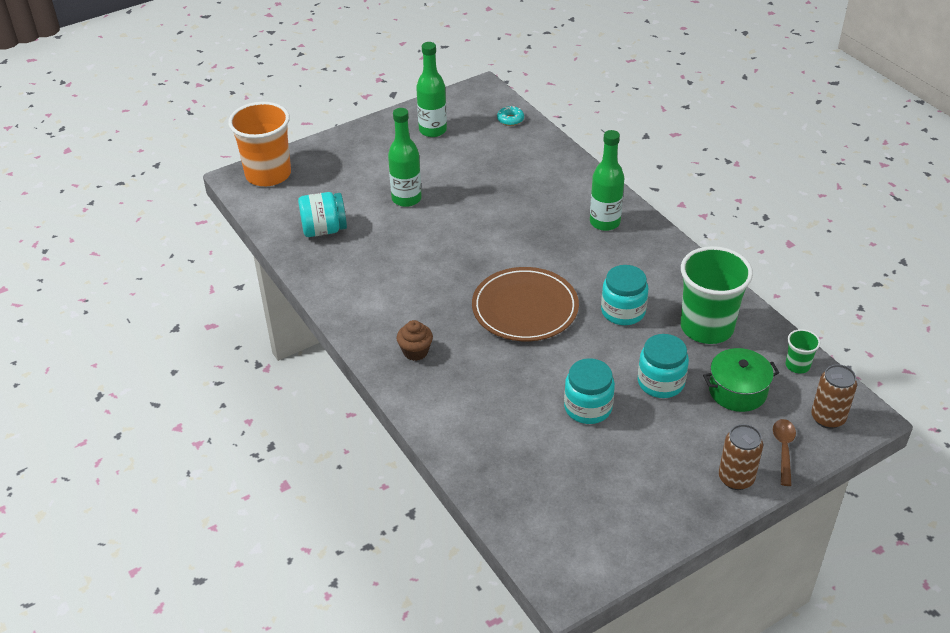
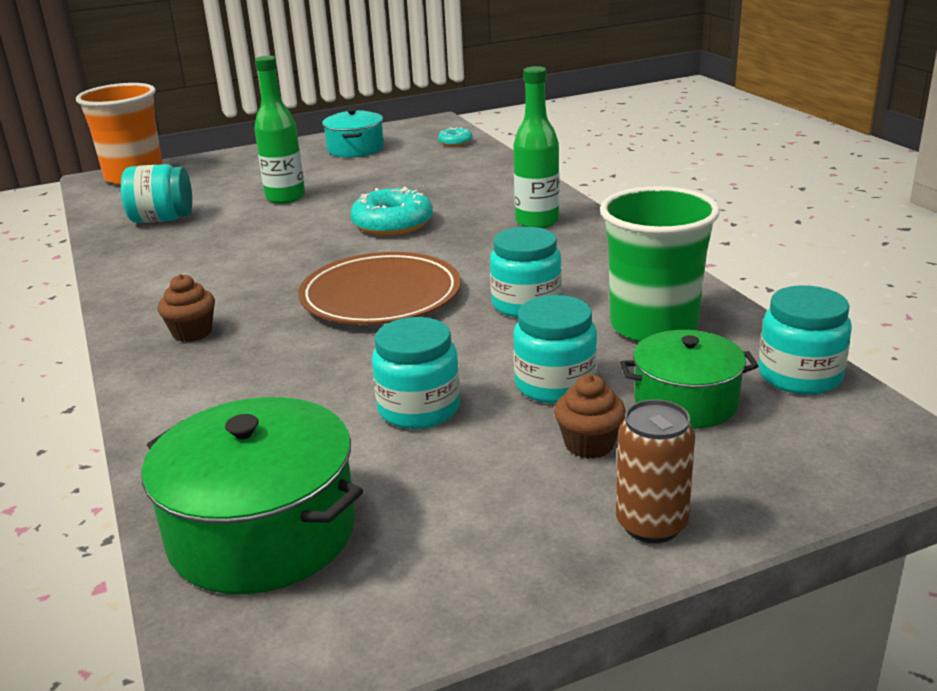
camera: 10 degrees right, 15 degrees down
green bottle [416,42,447,137] -> turquoise pot [322,108,384,157]
brown spoon [773,419,796,486] -> none
green cup [786,329,820,374] -> turquoise jar [759,285,852,395]
brown can [811,364,857,429] -> none
none -> green pot [142,397,363,594]
none -> turquoise donut [350,187,433,236]
none -> brown cupcake [554,374,626,459]

